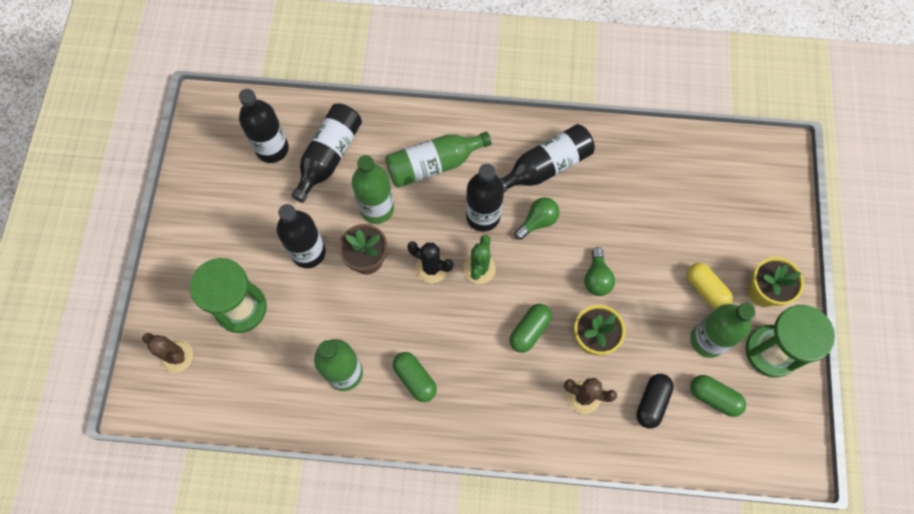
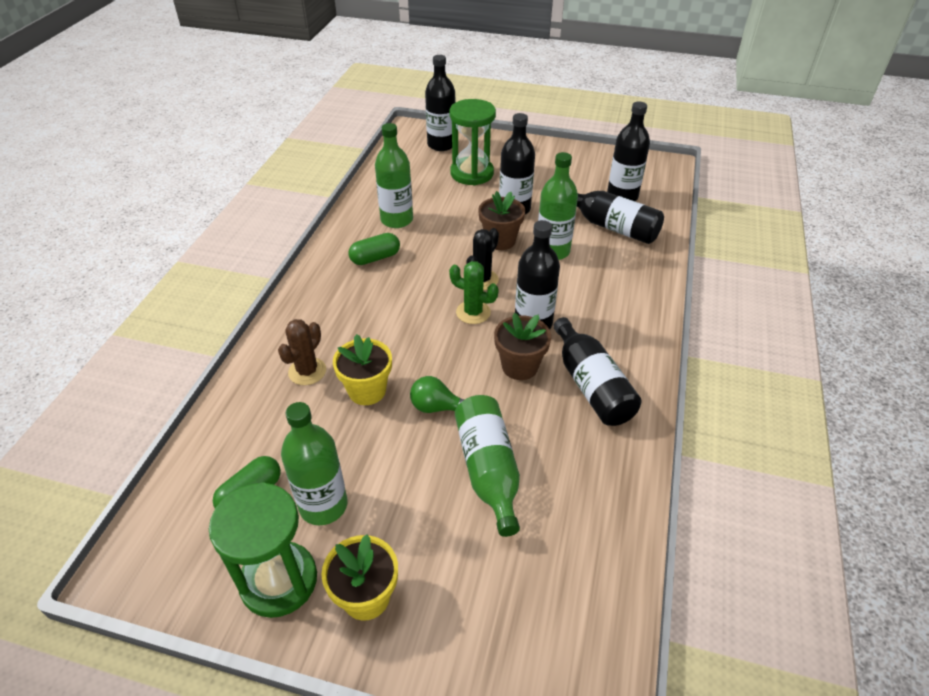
camera: 100 degrees right, 25 degrees down
brown cactus [142,333,193,373] -> black bottle [425,55,455,151]
green bottle [385,132,491,188] -> green bottle moved to [455,395,520,537]
green capsule [510,304,552,353] -> none
green light bulb [515,197,559,240] -> brown flower pot [494,313,551,380]
black capsule [636,374,674,429] -> none
yellow capsule [687,263,733,309] -> none

